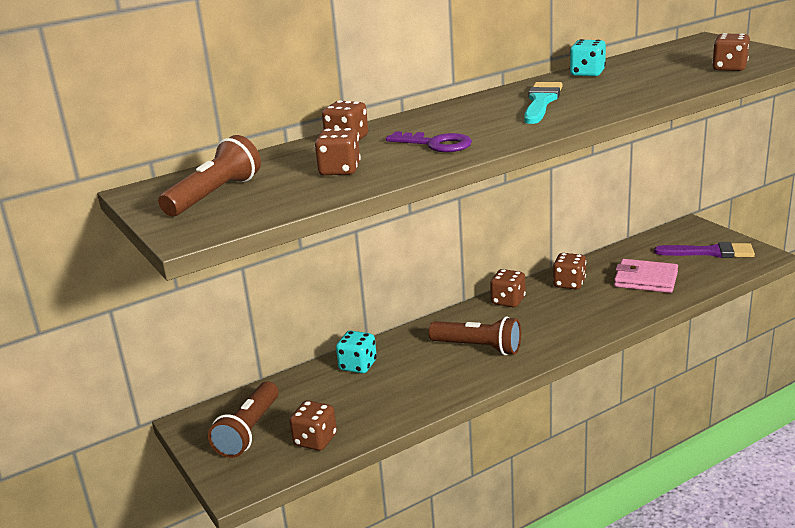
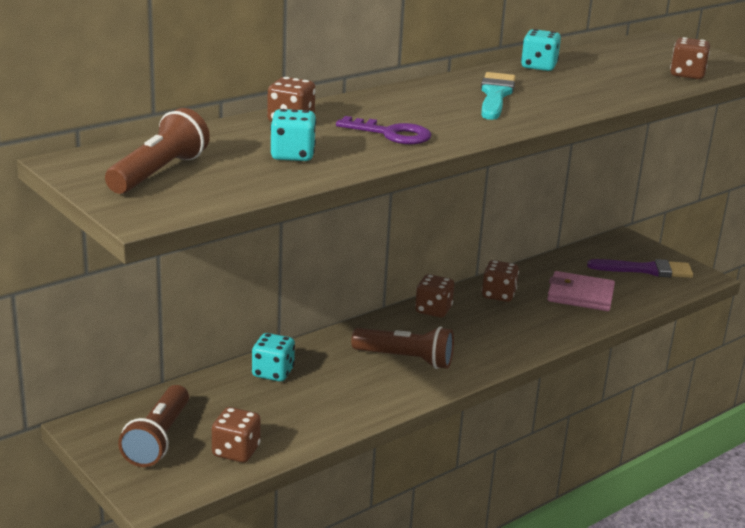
camera: 10 degrees left, 0 degrees up
brown dice [315,128,361,175] -> turquoise dice [270,109,316,161]

